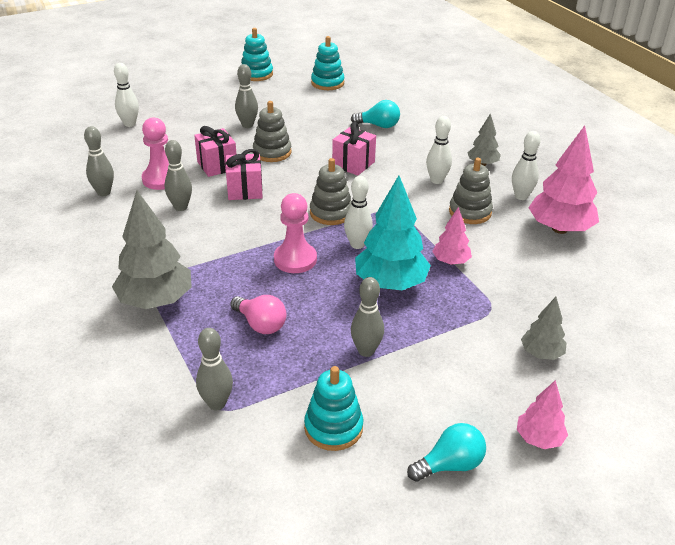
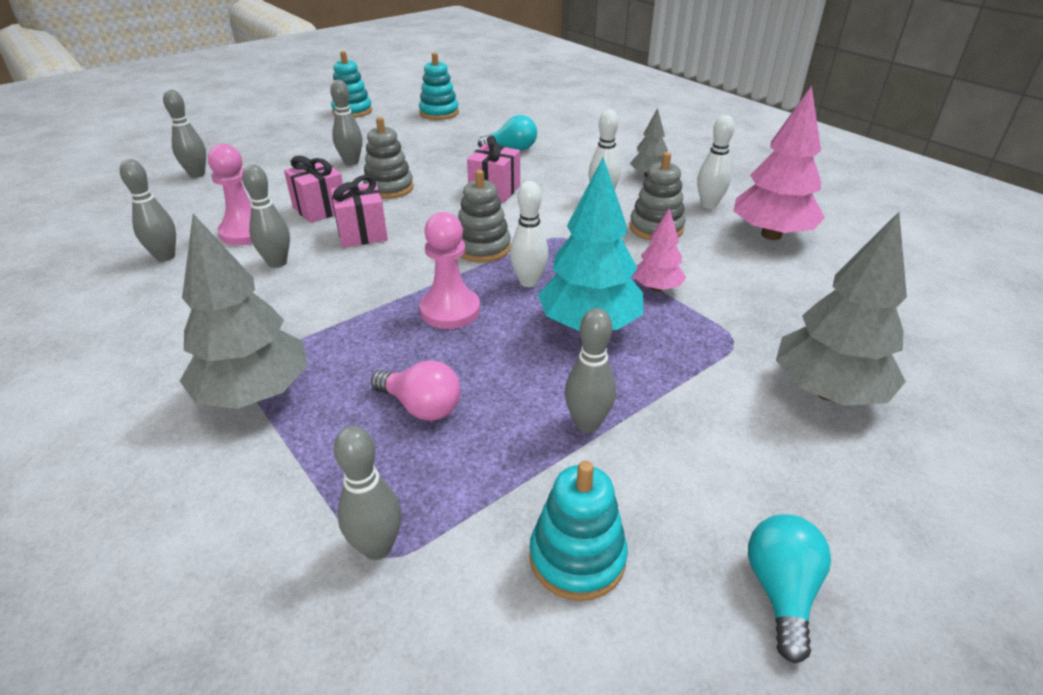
camera: 10 degrees left, 0 degrees up
white bowling pin [114,63,139,127] -> grey bowling pin [163,90,206,178]
turquoise light bulb [407,423,486,482] -> turquoise light bulb turned 45 degrees counterclockwise [748,514,831,664]
pink tree [517,380,568,449] -> none
grey tree [521,297,567,360] -> grey tree [776,212,907,406], size x1.85

